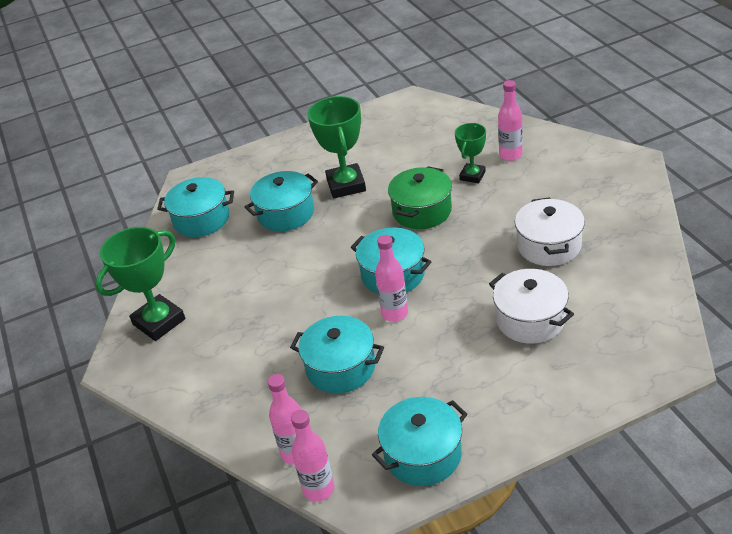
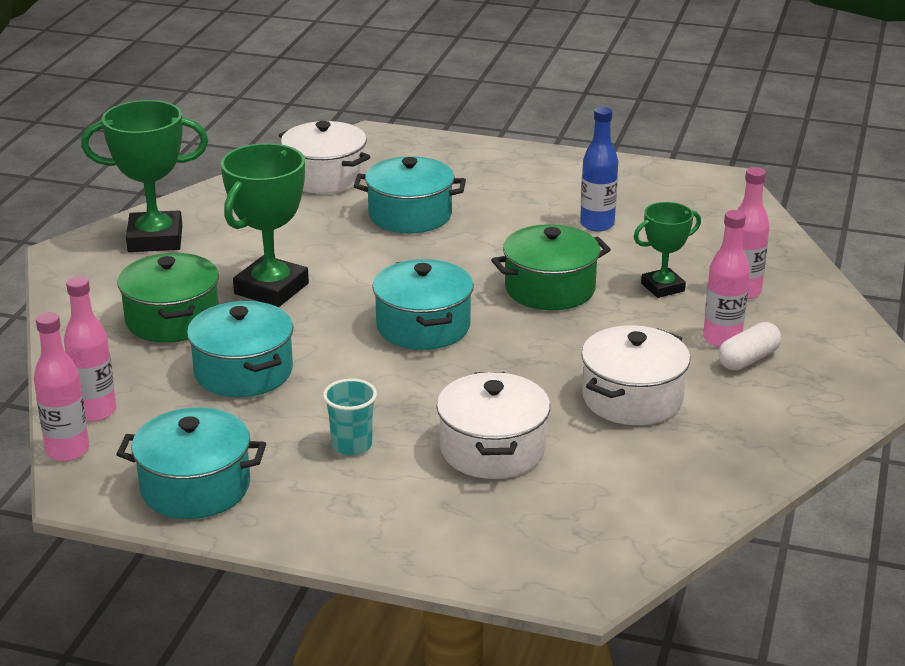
camera: 35 degrees right, 10 degrees down
turquoise pot [157,177,234,237] -> white pot [279,121,370,194]
green trophy [307,96,366,198] -> green trophy moved to [221,143,309,307]
pink bottle [375,235,408,322] -> pink bottle moved to [703,210,750,347]
none -> green pot [117,253,219,342]
none -> turquoise cup [323,379,377,455]
none -> blue bottle [580,107,618,232]
none -> white capsule [718,322,781,370]

